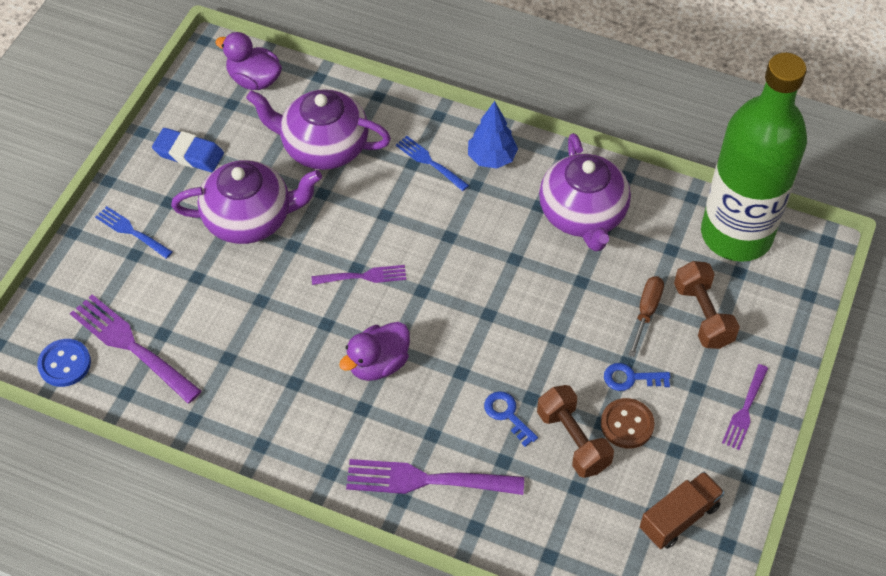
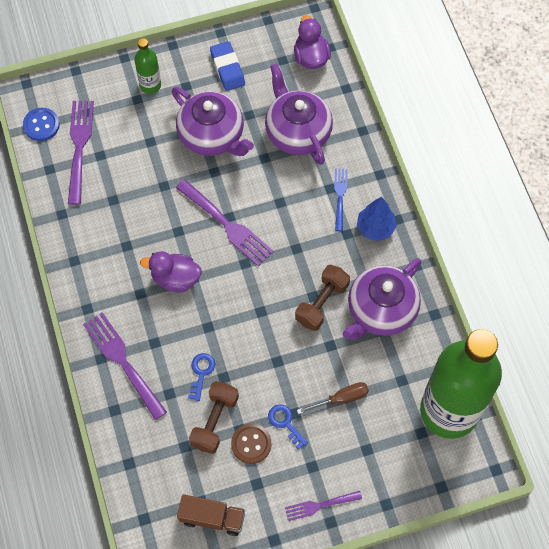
camera: 50 degrees right, 10 degrees up
blue fork [95,206,173,259] -> green bottle [134,38,161,94]
purple fork [312,265,406,285] -> purple fork [176,179,274,267], size x1.72
brown dumbbell [674,261,740,349] -> brown dumbbell moved to [295,265,350,331]

